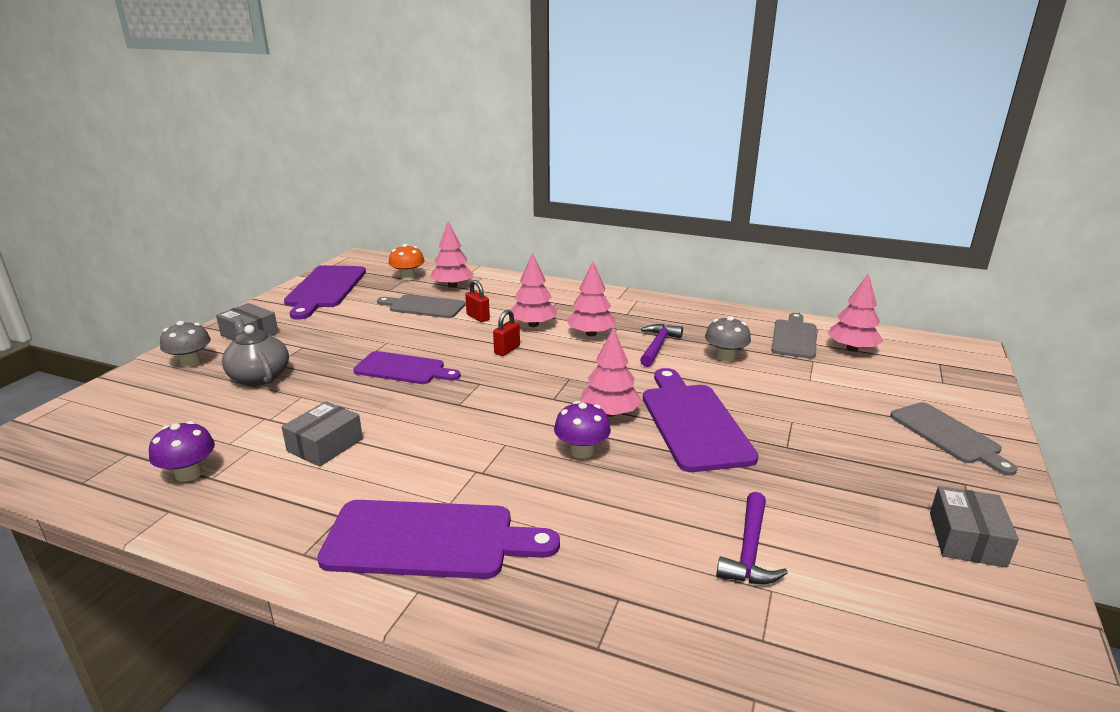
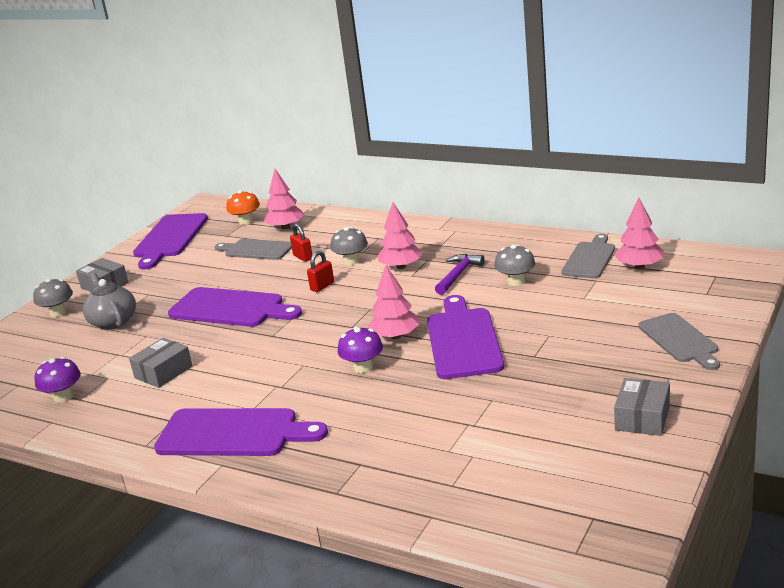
camera: 10 degrees right, 0 degrees up
purple cutting board [353,351,461,384] -> purple cutting board [168,287,302,327], size x1.50
pink tree [510,253,558,327] -> grey mushroom [330,227,368,265]
purple hammer [716,492,788,584] -> none

